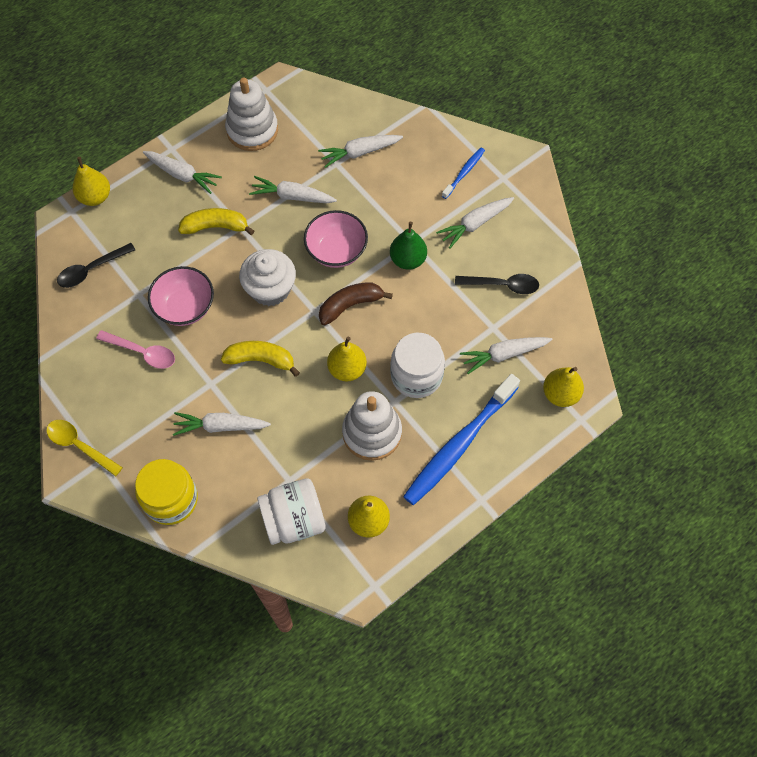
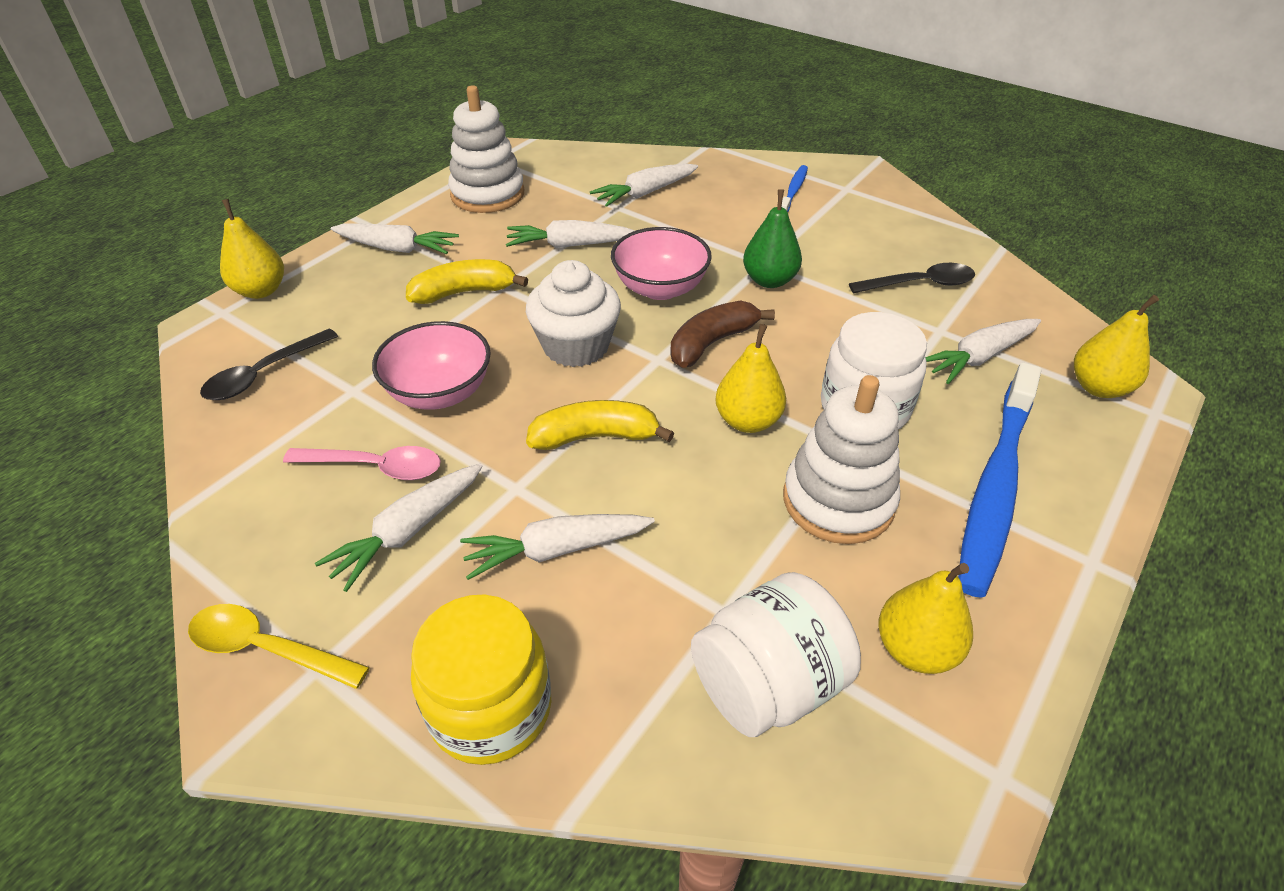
camera: 15 degrees left, 20 degrees down
white carrot [436,197,514,249] -> white carrot moved to [315,463,483,592]

